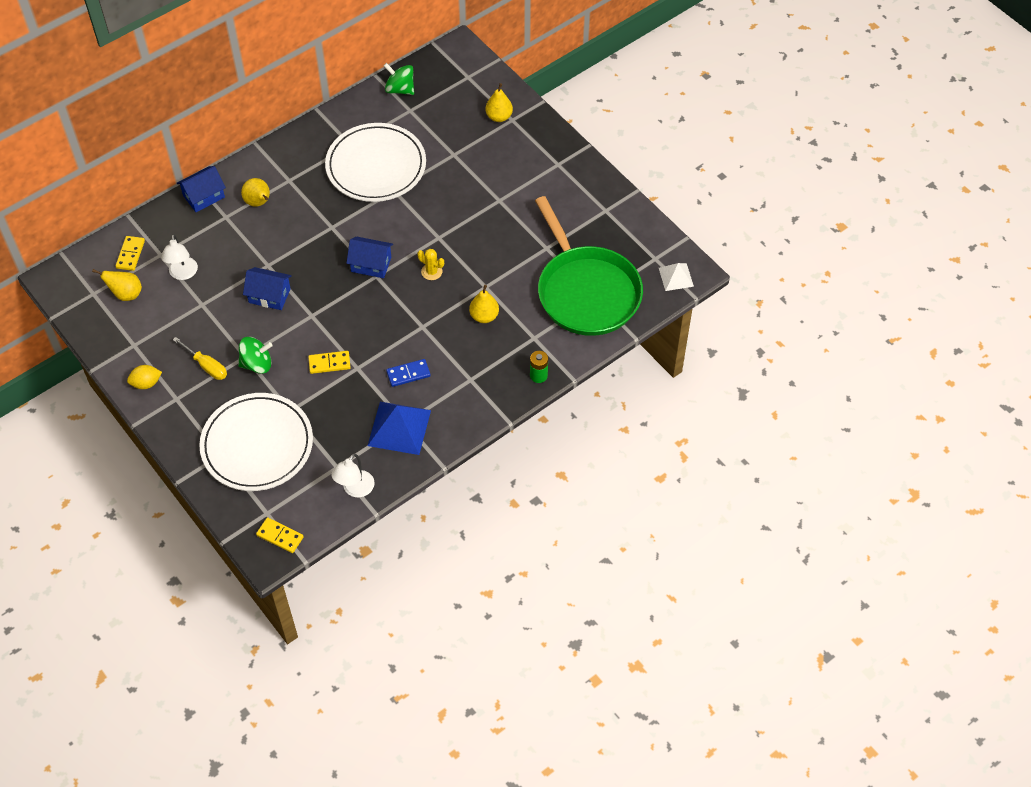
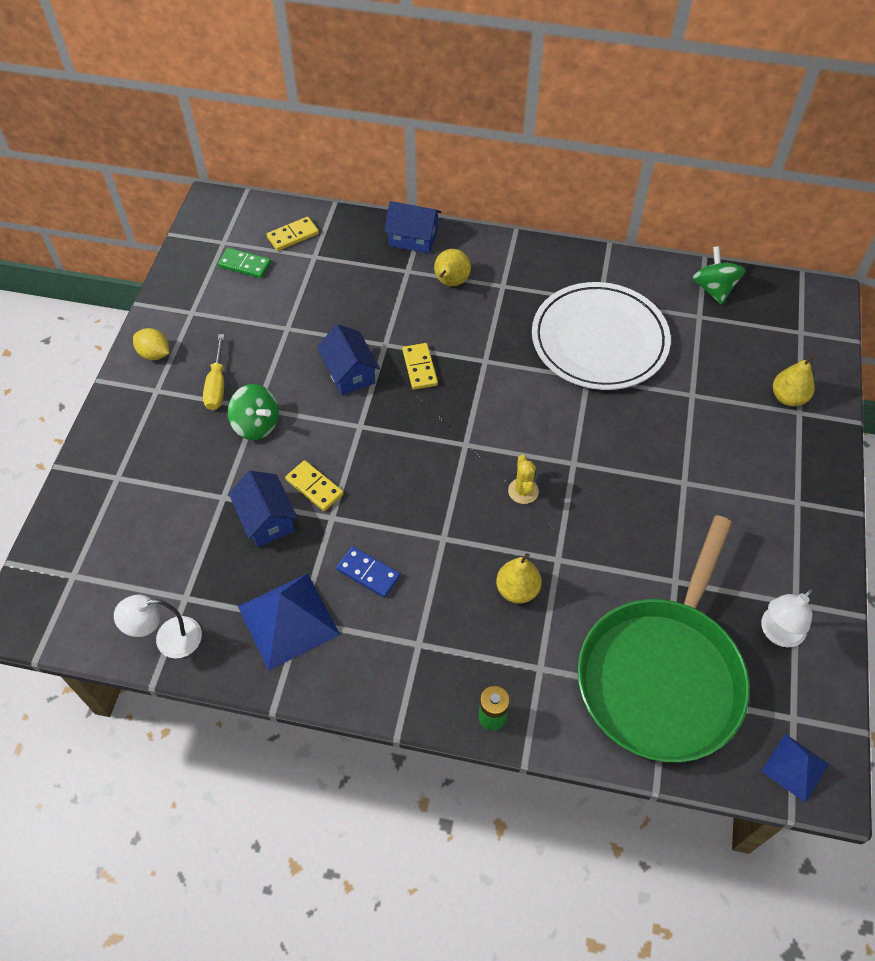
camera: 50 degrees right, 0 degrees up
yellow pear [92,269,142,301] -> green domino [217,248,271,278]
white lamp [162,234,198,280] -> white lamp moved to [761,588,814,647]
white plate [199,393,313,491] -> none
yellow domino [256,517,304,553] -> yellow domino moved to [402,343,438,390]
blue house [346,236,393,278] -> blue house moved to [229,471,298,547]
white pyramid [659,263,694,291] -> blue pyramid [761,734,829,803]

